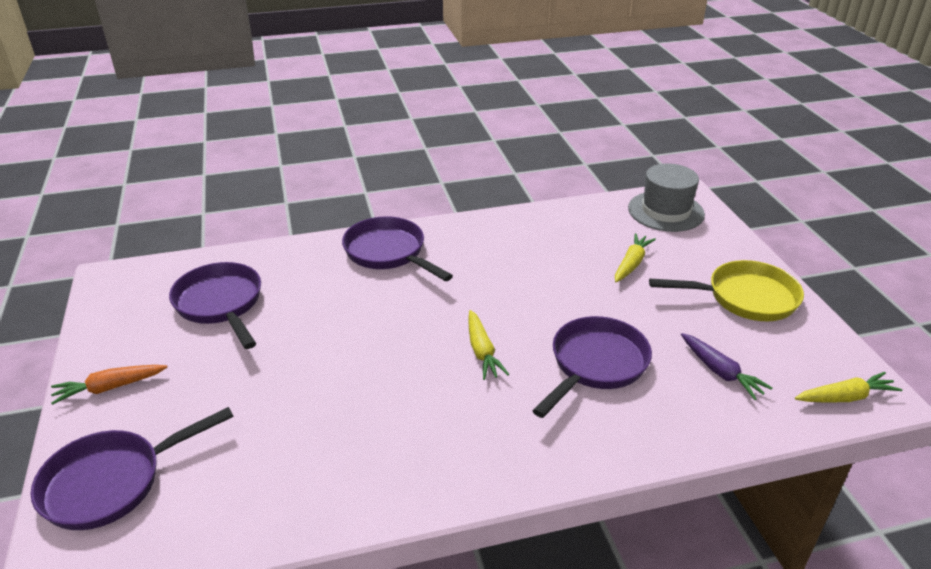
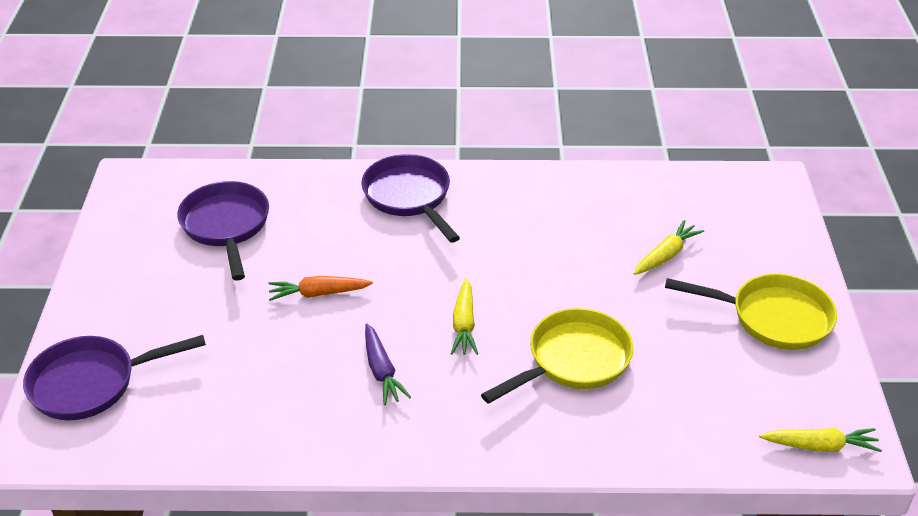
camera: 15 degrees right, 5 degrees up
orange carrot [51,365,167,405] -> orange carrot moved to [269,276,373,301]
purple pan [532,316,652,418] -> yellow pan [481,308,633,404]
grey hat [628,163,705,232] -> none
purple carrot [681,333,773,400] -> purple carrot moved to [365,324,411,405]

